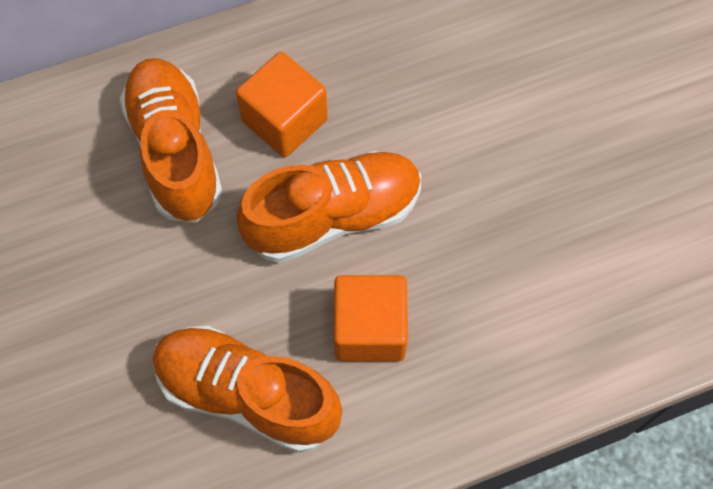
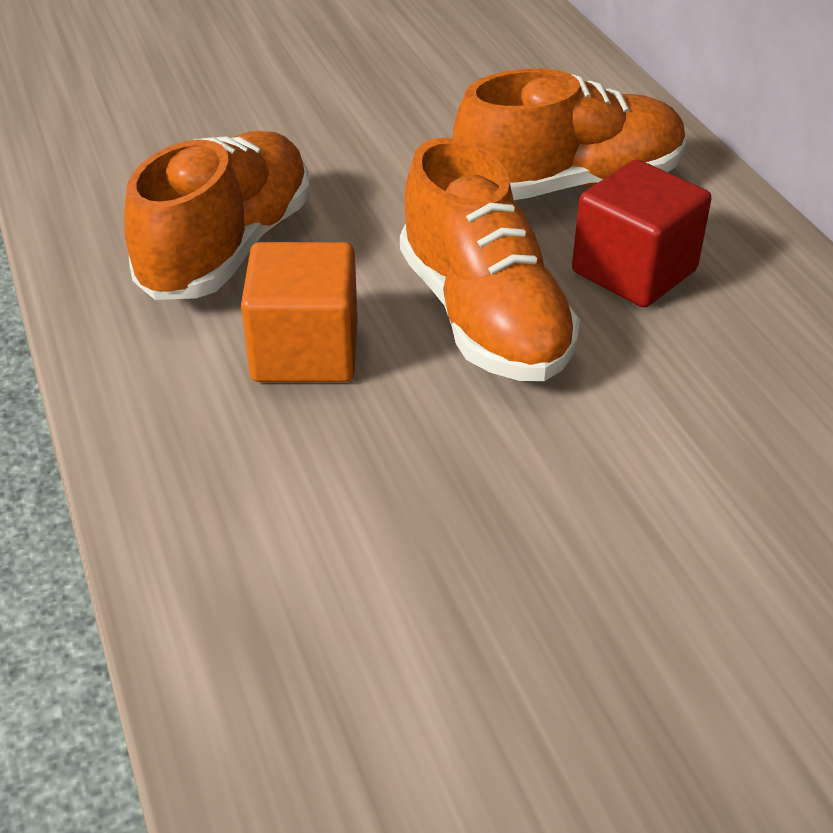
camera: 90 degrees right, 25 degrees down
orange cube [236,52,328,157] -> red cube [572,159,711,308]

